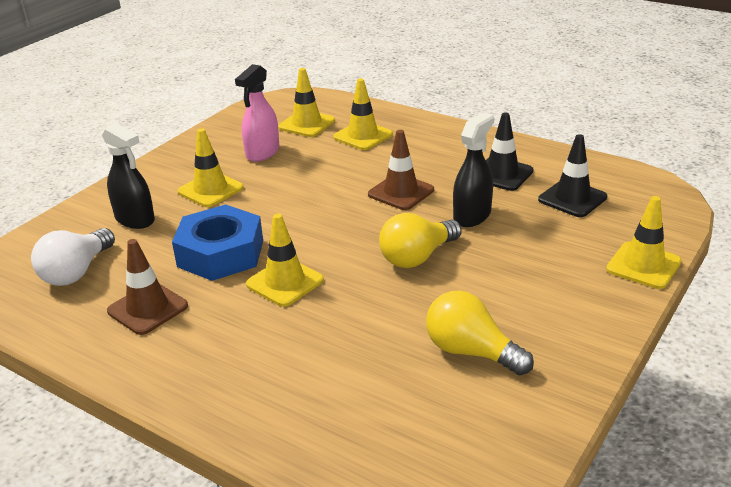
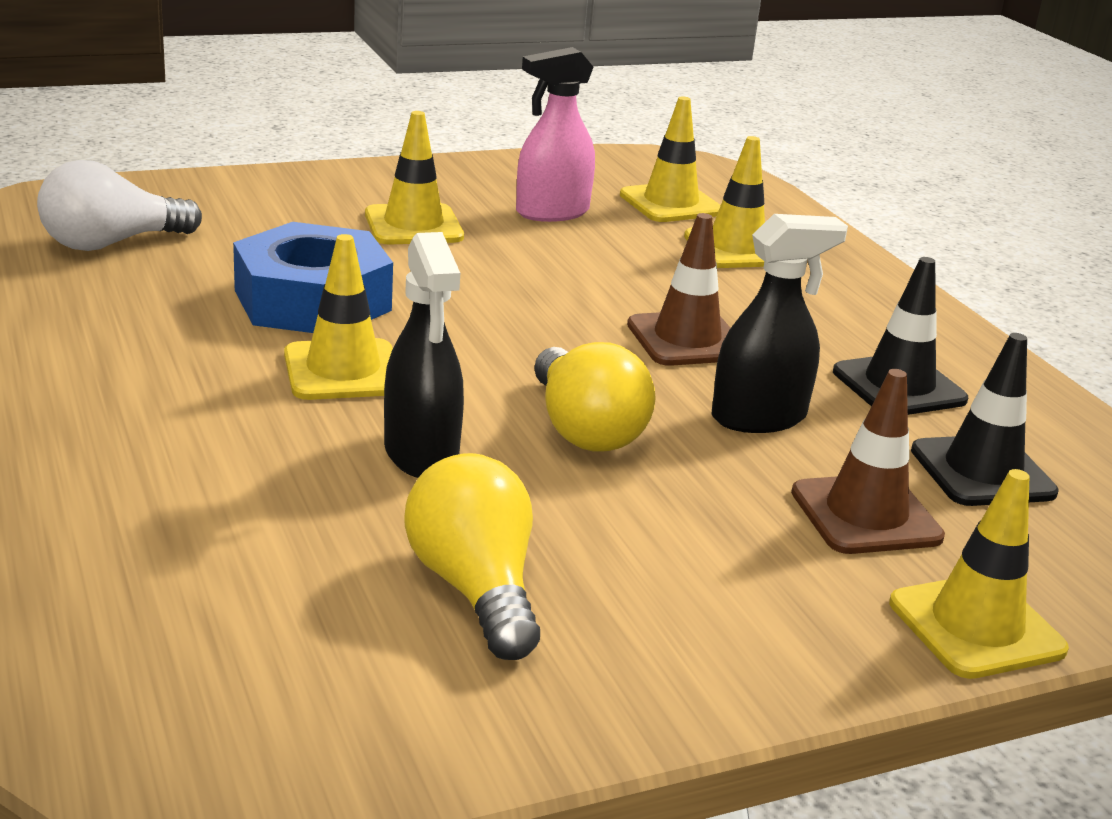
camera: 30 degrees right, 5 degrees down
black spray bottle [102,123,155,229] -> black spray bottle moved to [384,232,464,478]
brown traffic cone [107,239,188,335] -> brown traffic cone moved to [791,369,945,554]
yellow light bulb [379,213,462,268] -> yellow light bulb turned 105 degrees counterclockwise [534,342,656,451]

